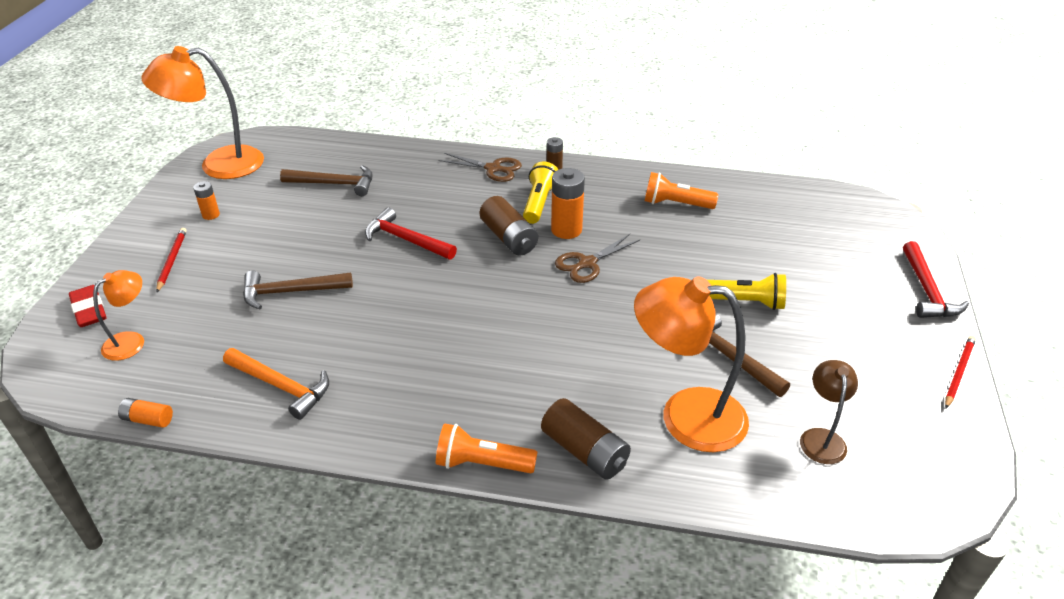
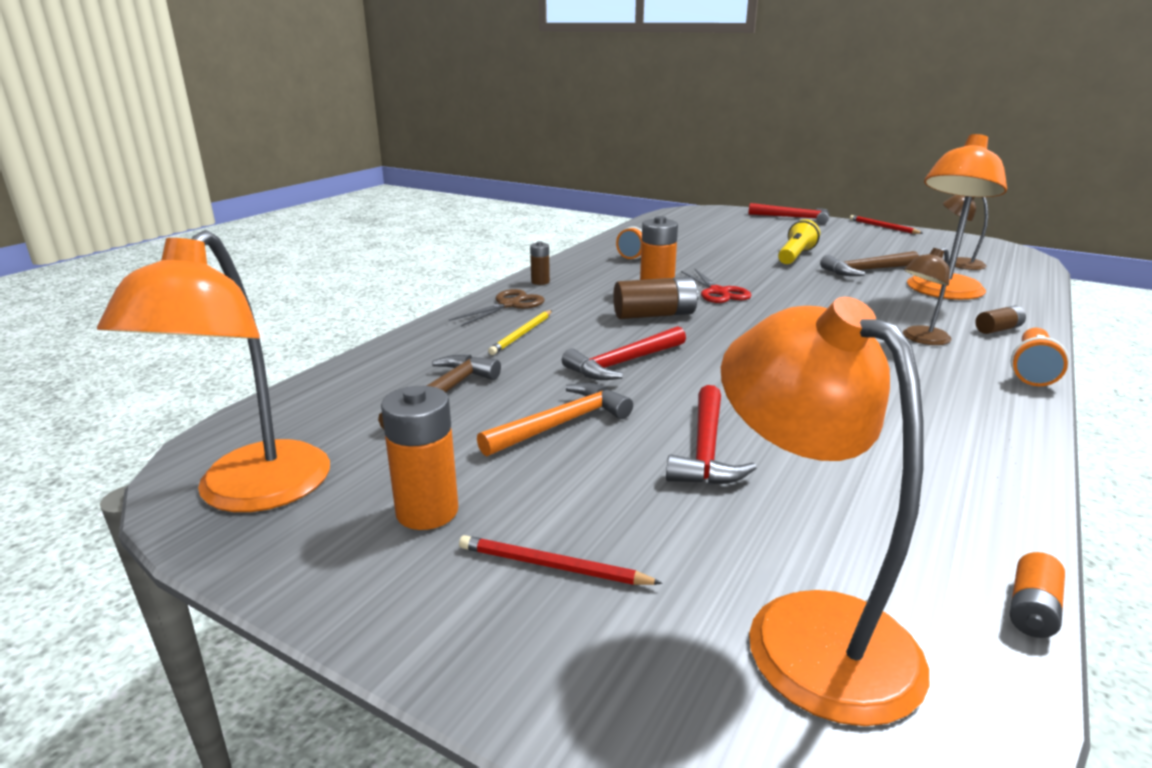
camera: 70 degrees left, 15 degrees down
red eraser [69,285,107,327] -> none
orange lamp [93,270,144,361] -> orange lamp [721,297,929,726], size x1.90
orange battery [193,181,220,220] -> orange battery [381,386,458,530], size x1.78
orange hammer [223,348,329,420] -> orange hammer moved to [477,383,633,457]
brown hammer [243,271,353,309] -> red hammer [666,385,756,485]
yellow flashlight [523,161,559,224] -> none
brown battery [541,398,631,480] -> brown battery [975,306,1026,334], size x0.56
brown scissors [555,234,640,283] -> red scissors [681,268,752,303]
none -> yellow pencil [488,310,552,355]
none -> brown lamp [903,248,952,345]

